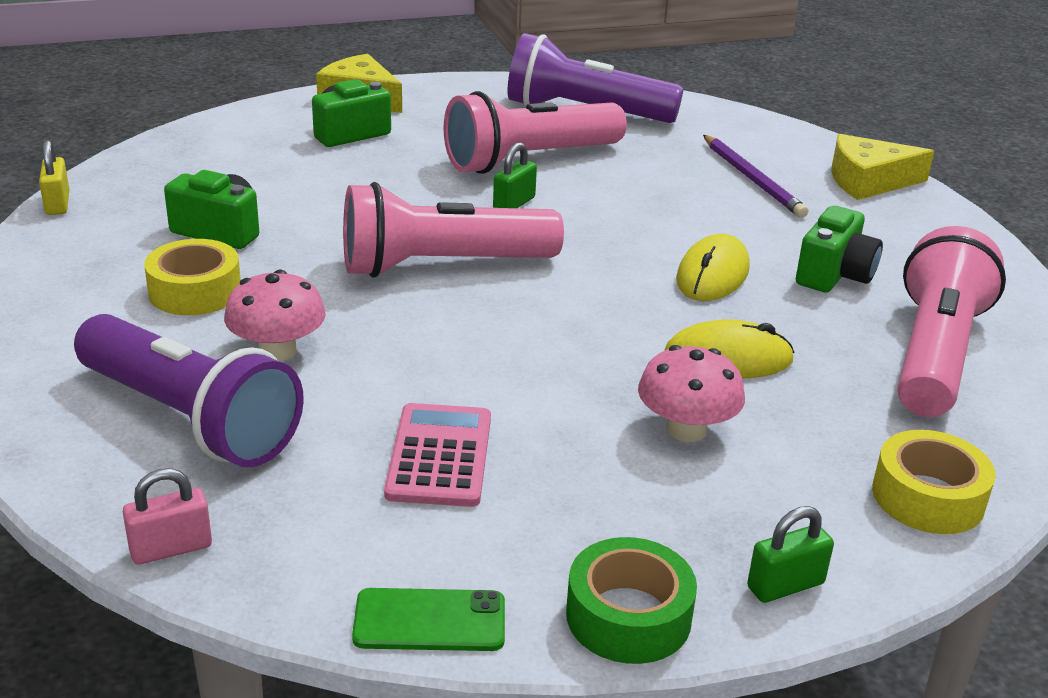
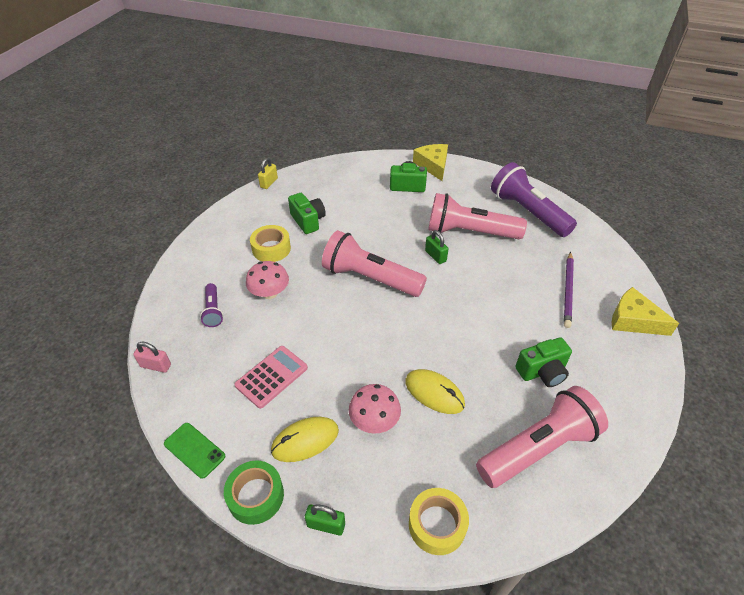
camera: 40 degrees right, 15 degrees up
purple flashlight [74,314,304,467] -> purple flashlight [200,283,223,327], size x0.47
green padlock [493,142,537,208] -> green padlock turned 75 degrees clockwise [425,230,448,264]
yellow mouse [676,234,750,301] -> yellow mouse moved to [271,417,339,462]

